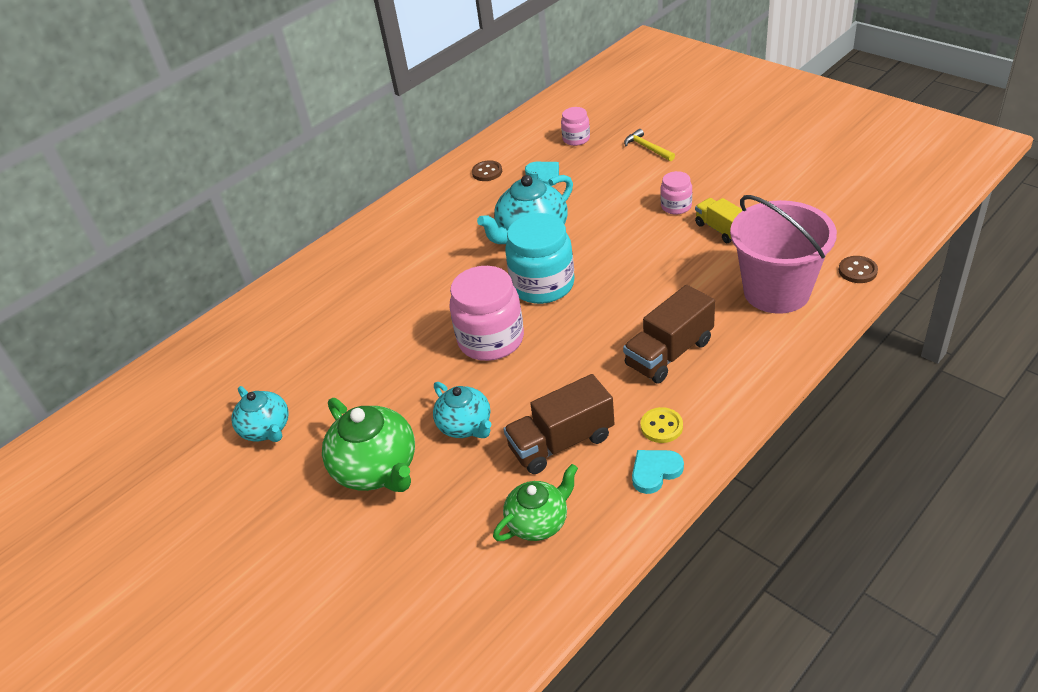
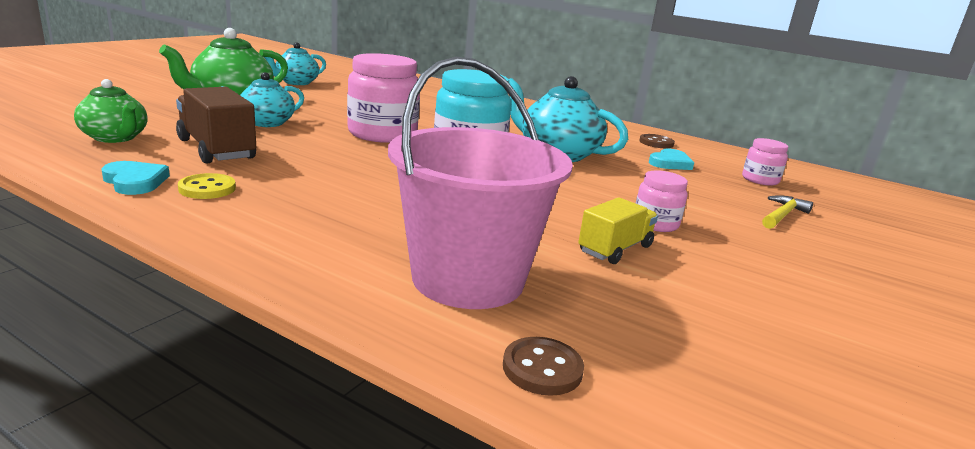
camera: 70 degrees right, 20 degrees down
brown truck [623,285,715,384] -> none

